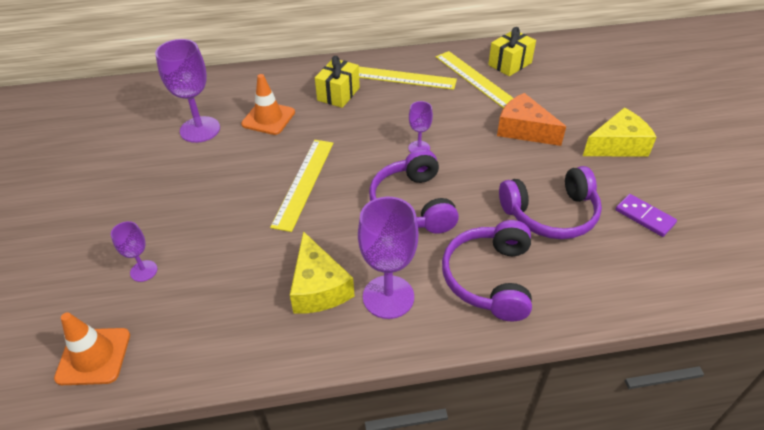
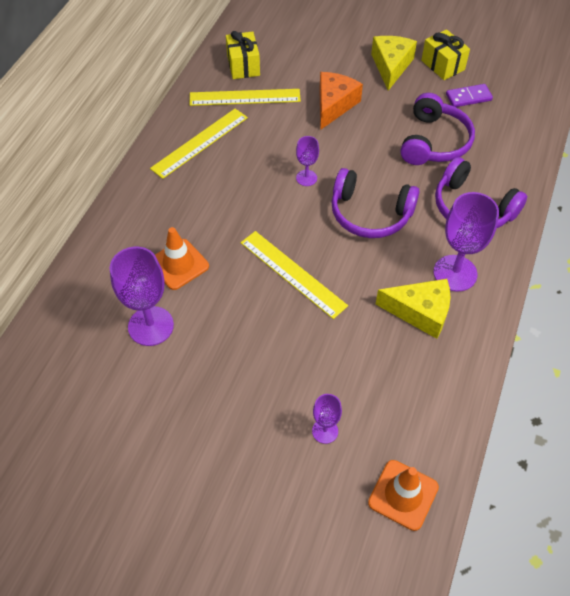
camera: 60 degrees left, 10 degrees up
yellow gift [315,56,360,108] -> yellow gift moved to [421,29,470,80]
orange cheese [497,93,566,146] -> orange cheese turned 135 degrees clockwise [319,72,363,130]

